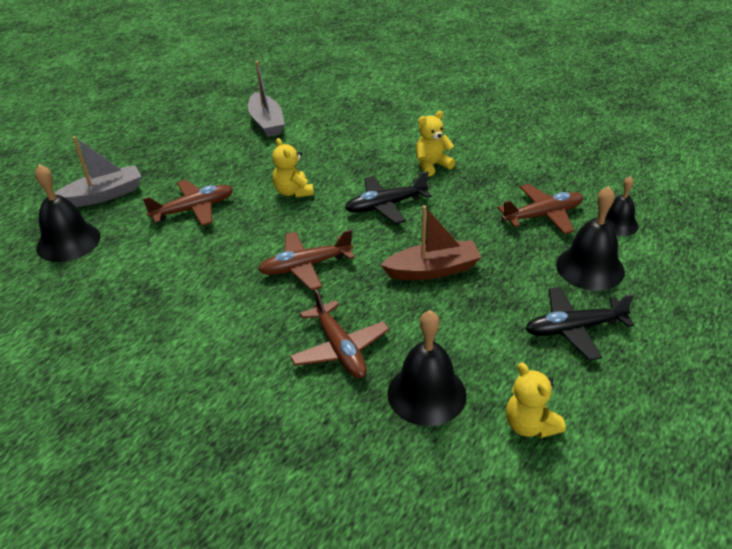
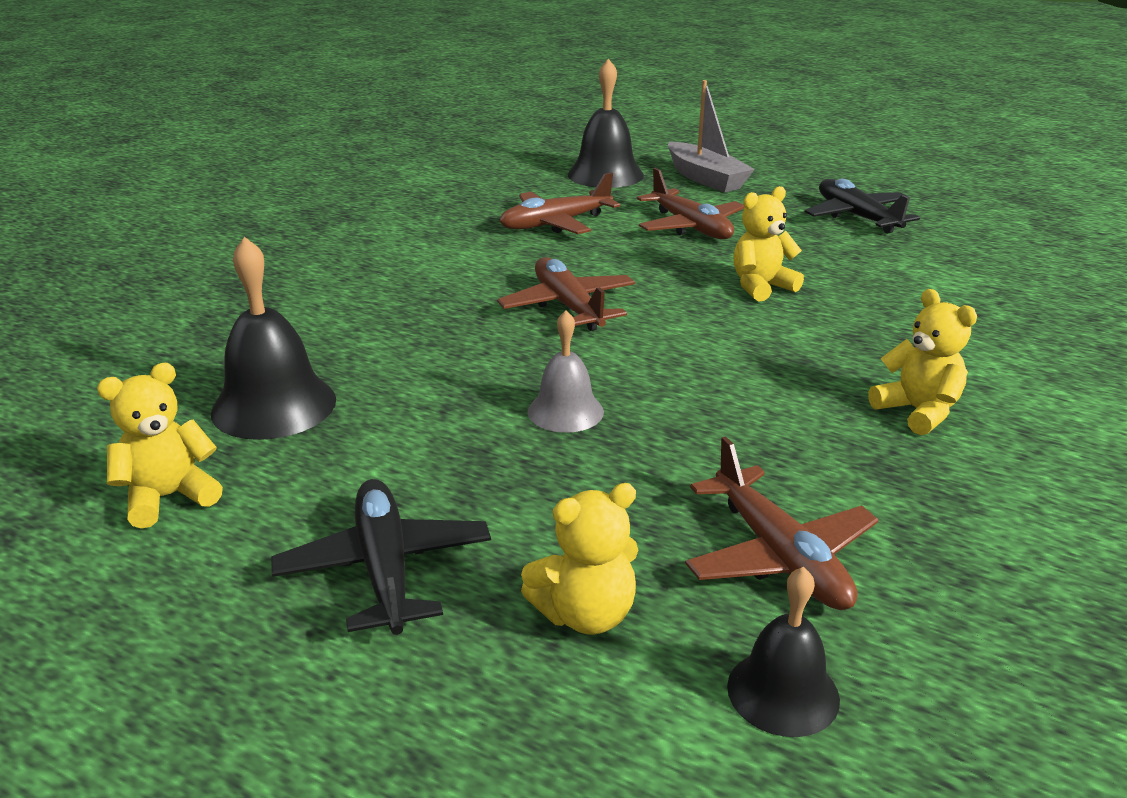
camera: 85 degrees right, 10 degrees down
grey boat [248,61,285,137] -> none
brown plane [290,289,389,378] -> brown plane moved to [499,172,620,234]
black plane [345,171,432,224] -> black plane moved to [805,179,920,234]
brown boat [381,205,482,280] -> grey bell [528,310,604,433]
black bell [556,186,625,291] -> yellow teddy bear [521,483,638,634]

